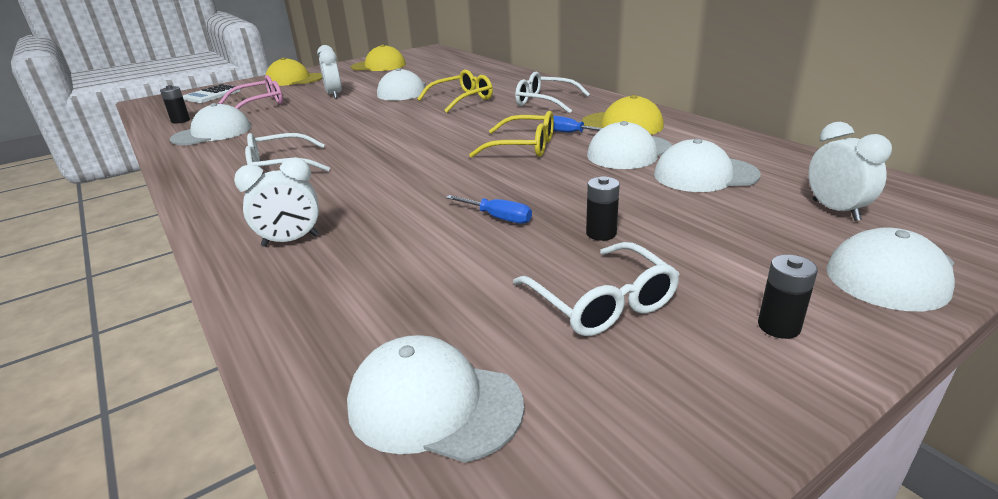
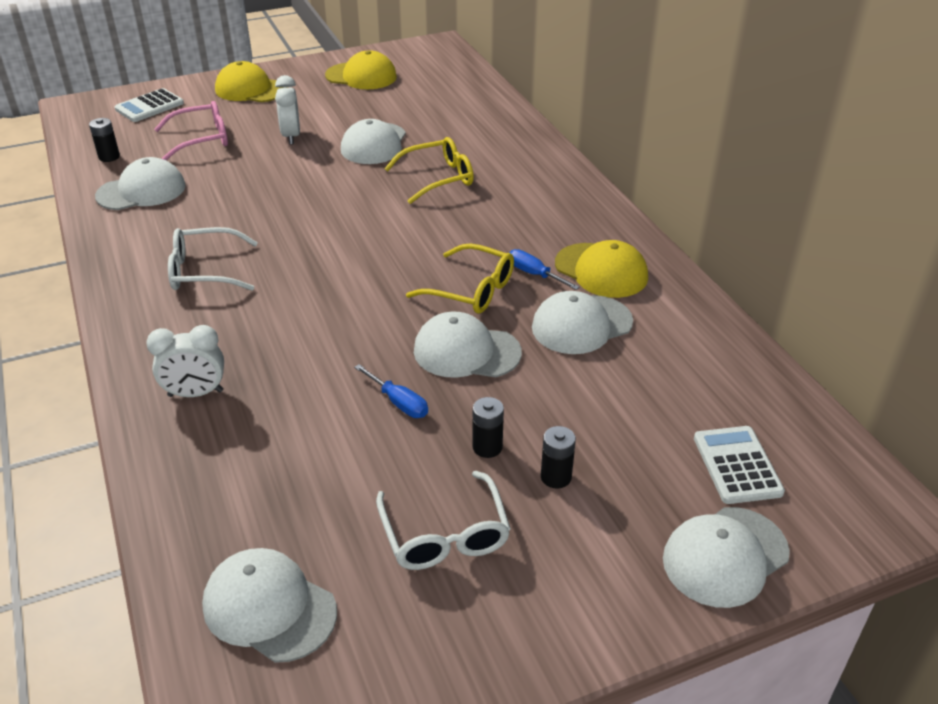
camera: 10 degrees right, 10 degrees up
white glasses [515,72,590,113] -> none
white cap [654,139,761,192] -> white cap moved to [414,312,522,378]
black battery [758,255,818,339] -> black battery moved to [541,426,576,489]
white clock [808,122,892,221] -> white calculator [694,426,785,504]

